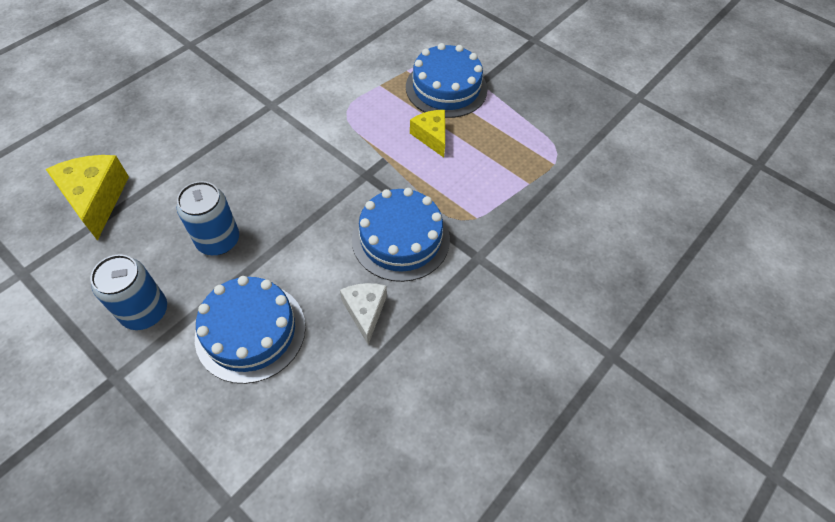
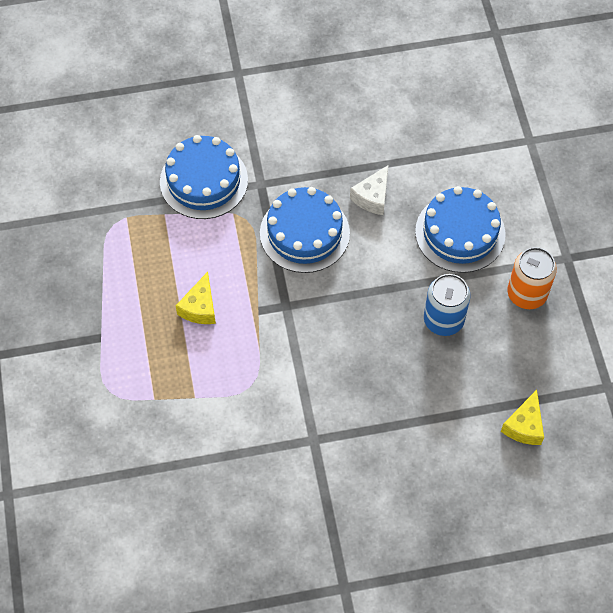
camera: 140 degrees left, 5 degrees up
yellow cheese [46,155,129,241] -> yellow cheese [501,390,544,445], size x0.64
blue can [90,254,167,330] -> orange can [507,247,557,309]
blue cake [406,43,487,118] -> blue cake moved to [160,135,248,219]

